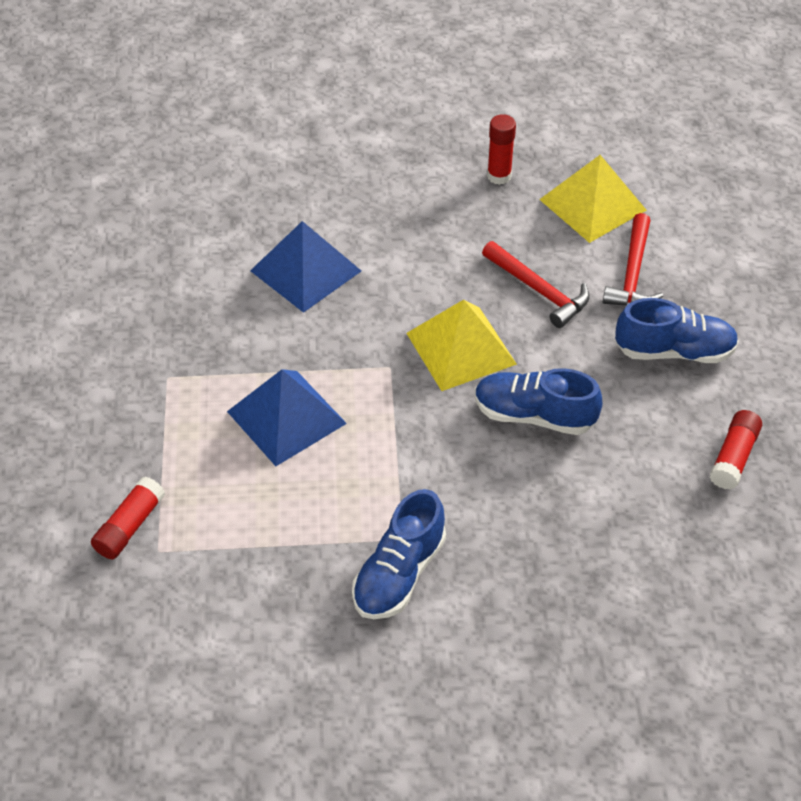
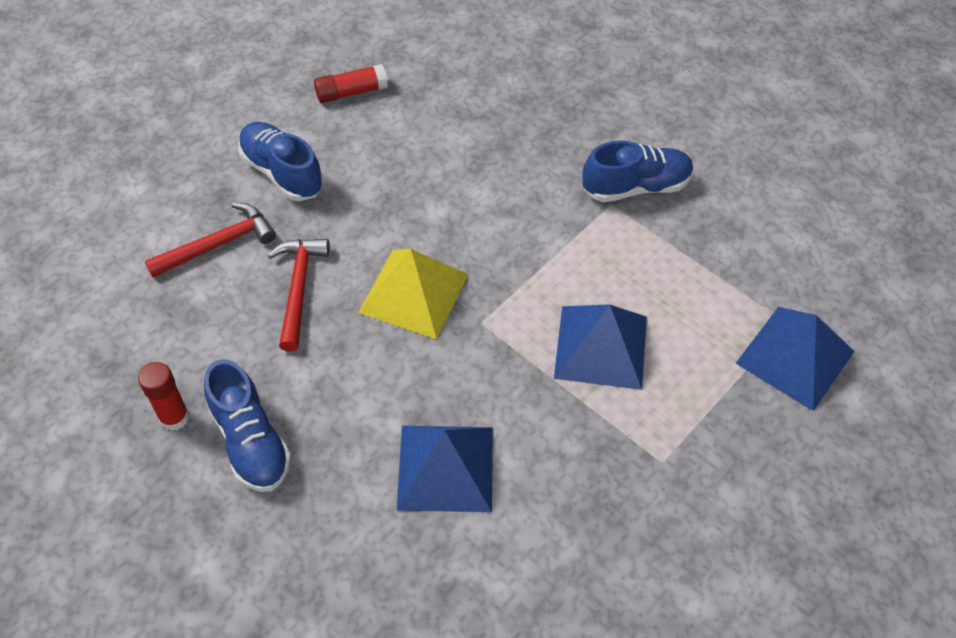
camera: 135 degrees left, 5 degrees up
red glue stick [91,477,165,559] -> blue pyramid [736,307,854,411]
blue shoe [475,368,603,435] -> blue shoe moved to [204,359,291,492]
yellow pyramid [539,155,647,243] -> none

